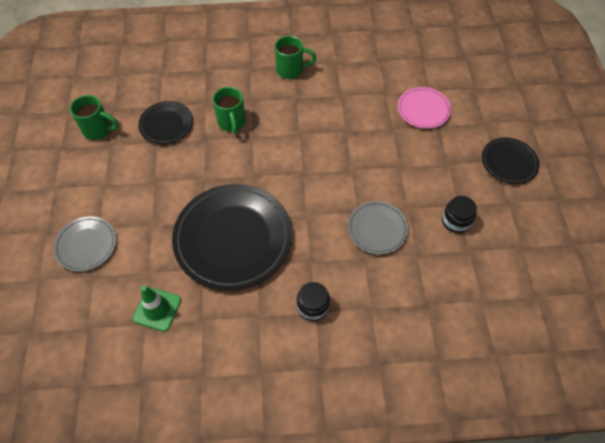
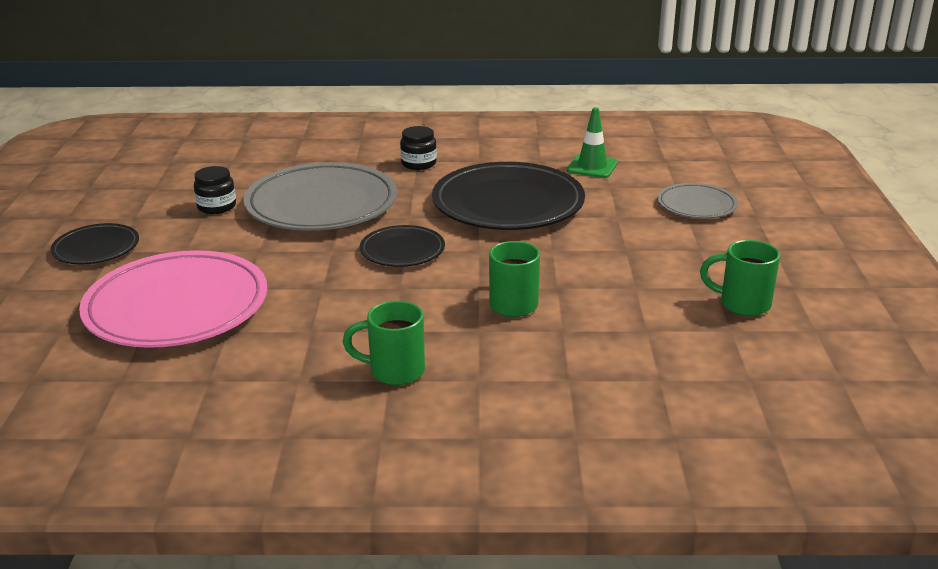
camera: 175 degrees left, 30 degrees down
black plate [138,101,193,144] -> black plate moved to [360,225,445,267]
grey plate [348,201,408,255] -> grey plate [244,162,397,231], size x1.94
pink plate [398,87,451,129] -> pink plate [79,250,267,348], size x1.94

